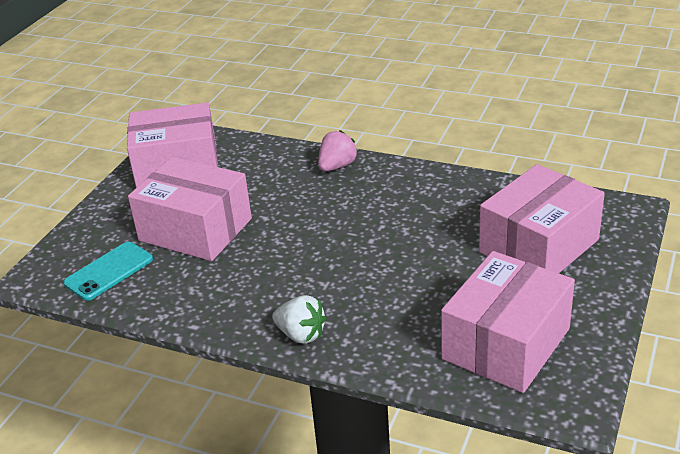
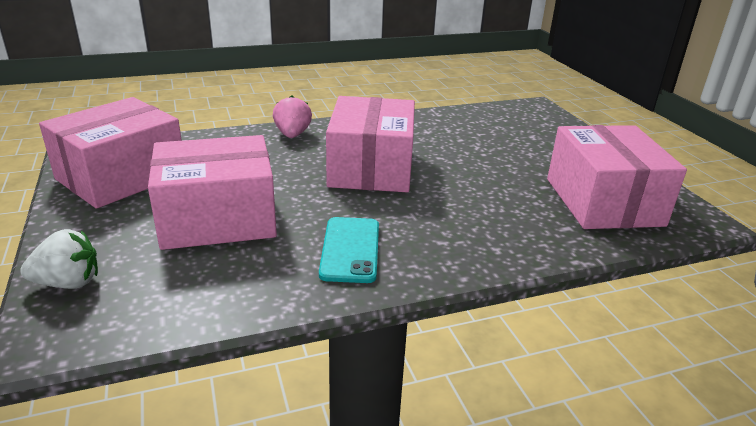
camera: 45 degrees left, 5 degrees down
turquoise phone [63,242,153,301] -> turquoise phone moved to [319,217,379,283]
white strawberry [272,295,326,344] -> white strawberry moved to [20,229,98,289]
pink box [479,164,605,273] -> pink box moved to [326,96,415,192]

